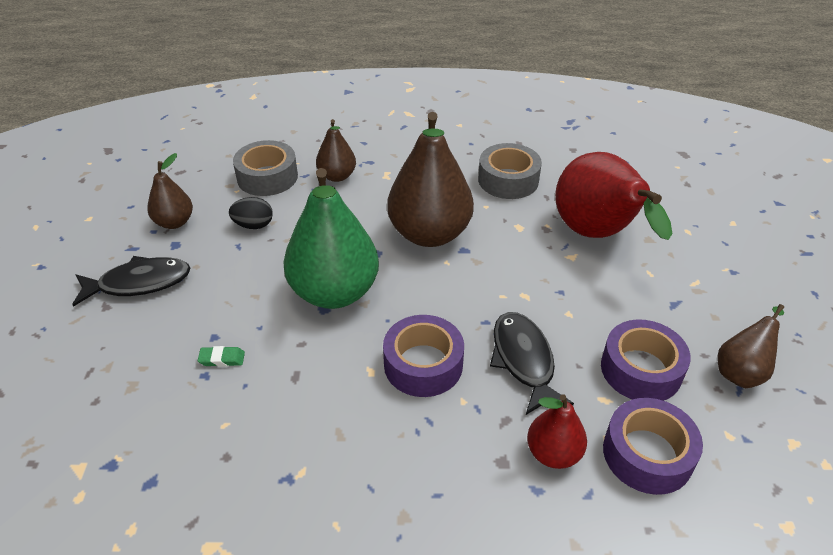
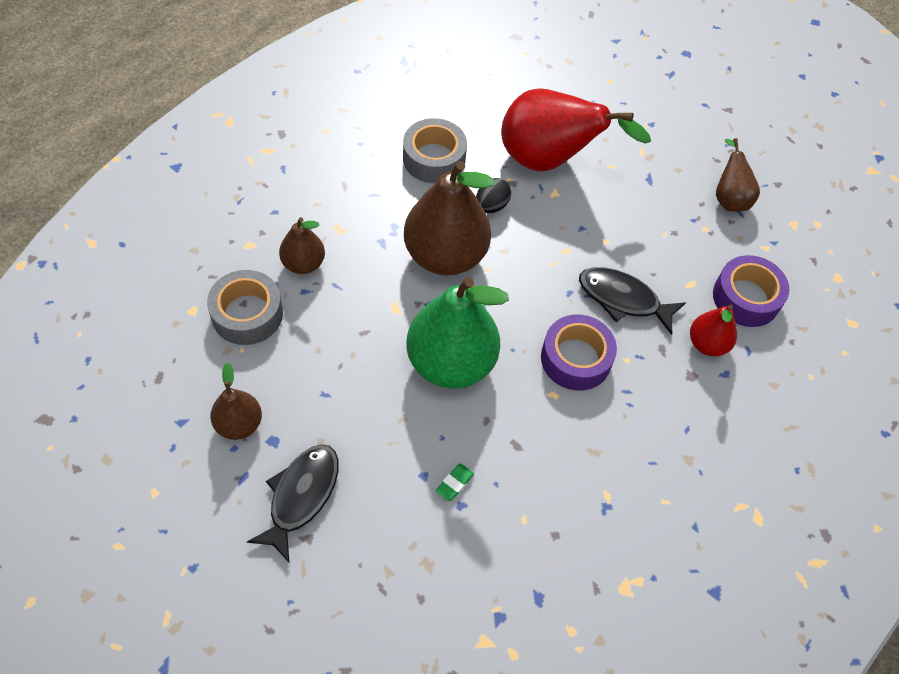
camera: 55 degrees left, 15 degrees up
black egg [229,197,273,229] -> black egg moved to [476,178,511,213]
purple tape [601,319,691,401] -> none

